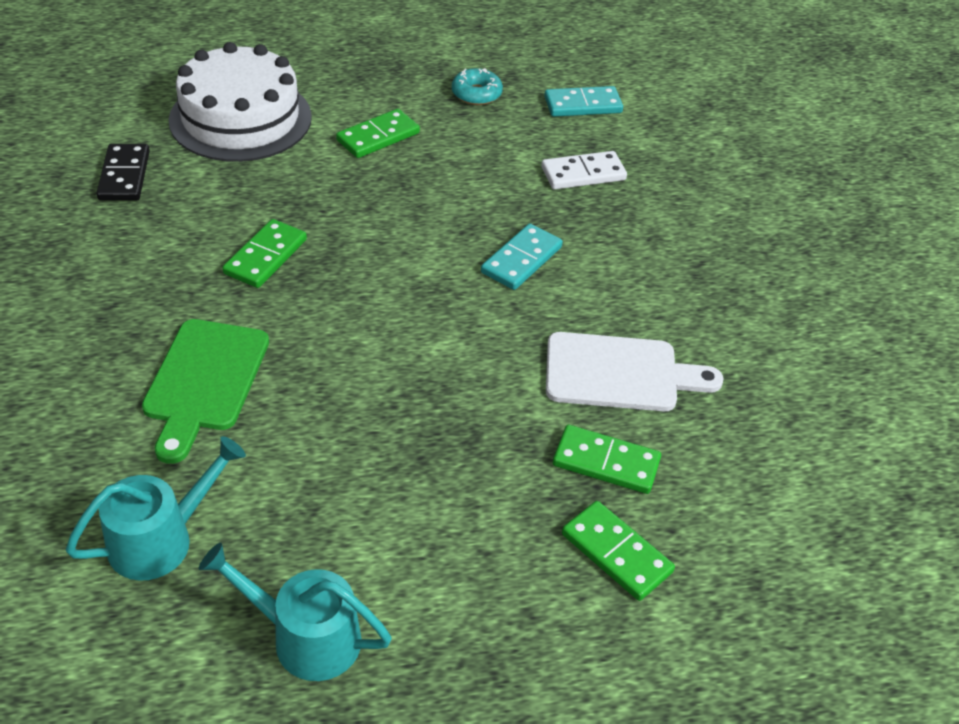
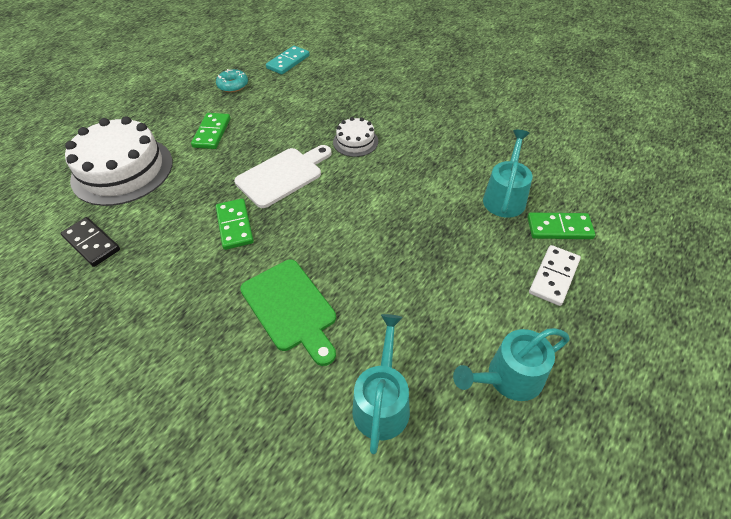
camera: 40 degrees left, 5 degrees up
turquoise domino [481,224,563,290] -> white cake [333,117,378,157]
white domino [541,151,627,189] -> white domino moved to [529,245,581,306]
white cutting board [546,332,724,411] -> white cutting board moved to [234,145,332,208]
green domino [553,425,661,494] -> turquoise watering can [483,130,532,218]

